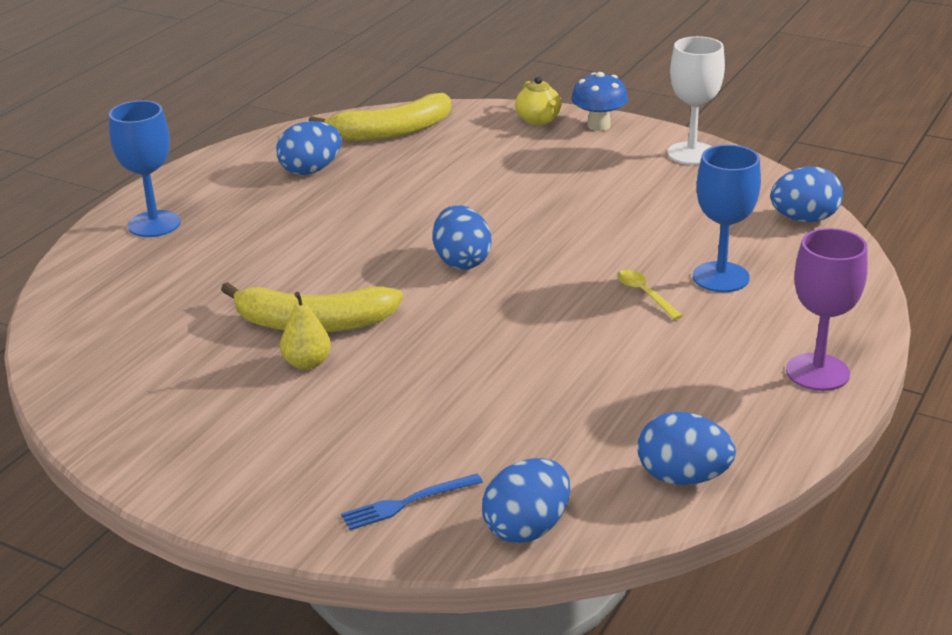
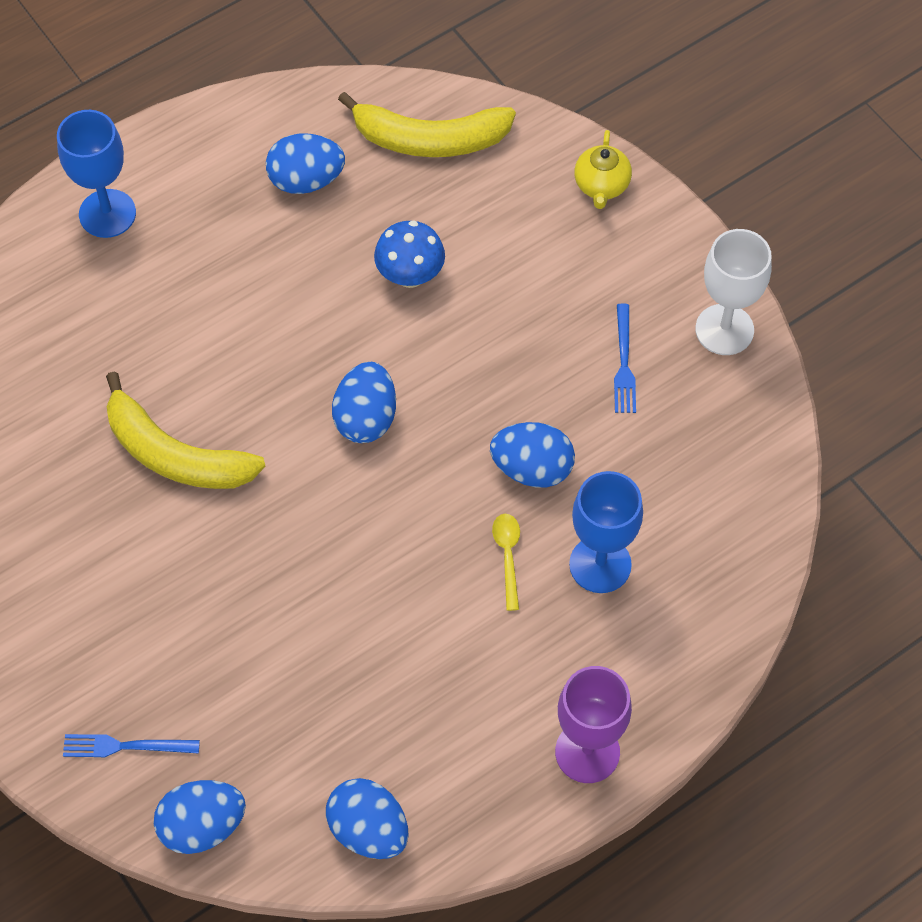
camera: 25 degrees right, 30 degrees up
yellow pear [280,292,331,370] -> none
blue mushroom [571,72,628,131] -> blue mushroom moved to [374,221,445,288]
blue egg [770,167,843,222] -> blue egg moved to [490,422,575,488]
none -> blue fork [614,304,636,413]

